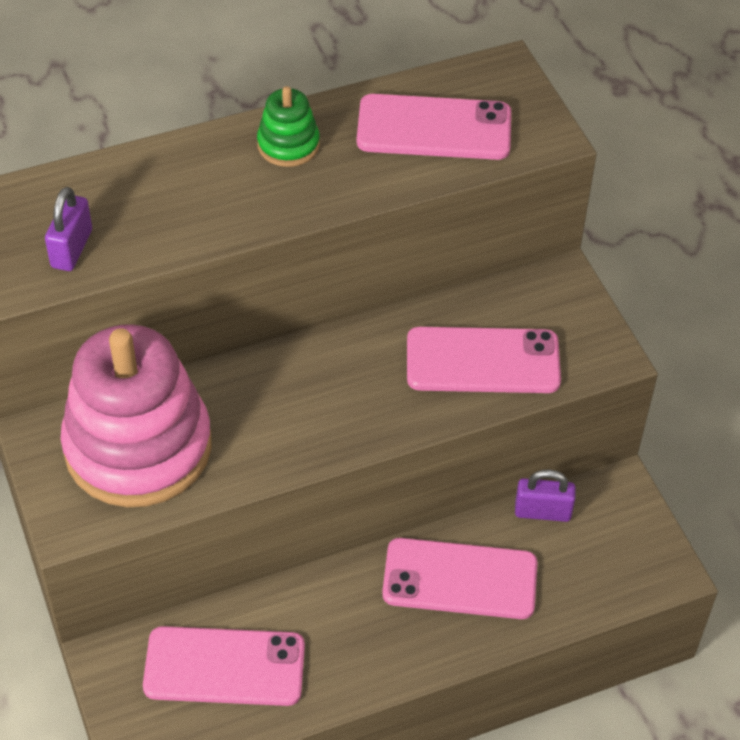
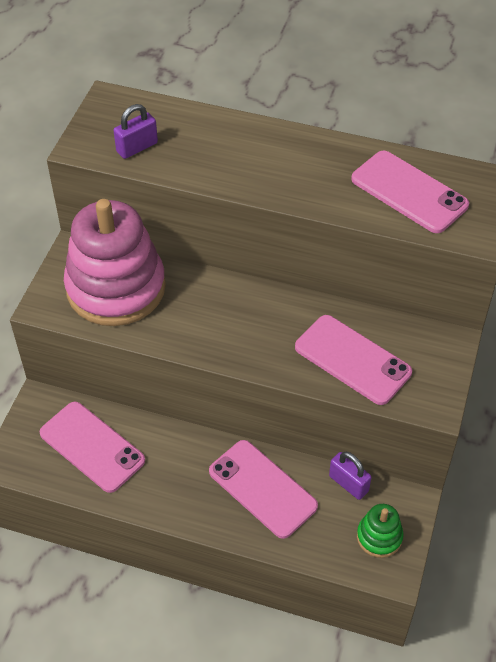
camera: 40 degrees right, 0 degrees up
green stacking toy [257,86,320,167] -> green stacking toy moved to [357,504,404,558]

